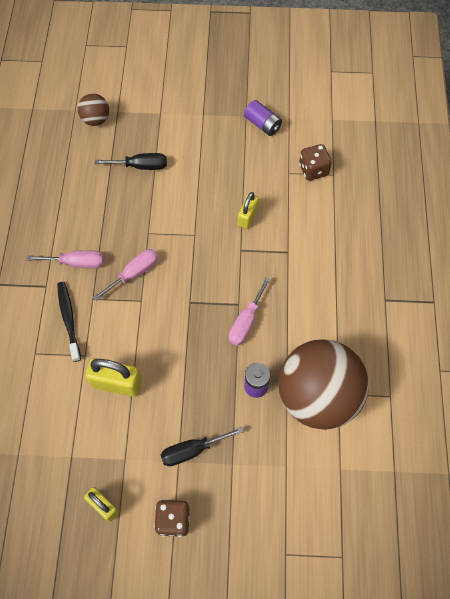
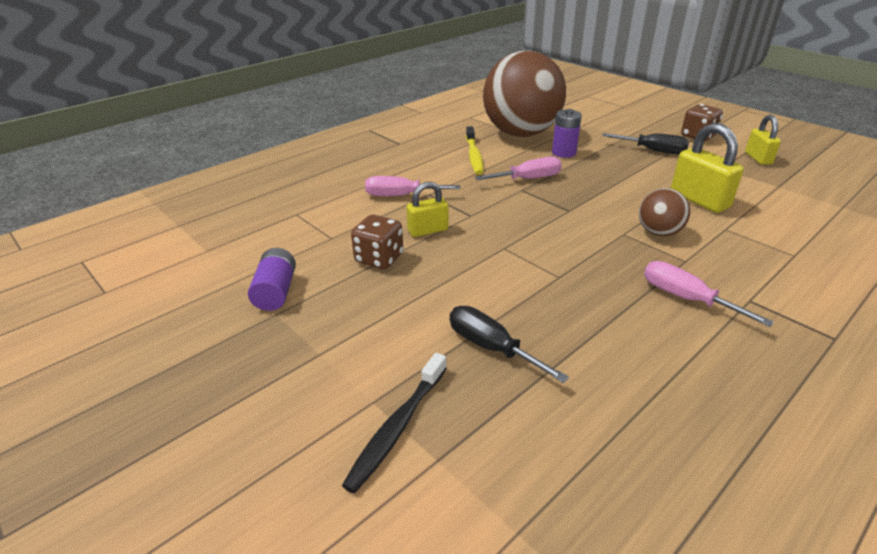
camera: 135 degrees left, 30 degrees down
black toothbrush [57,282,81,362] -> black toothbrush moved to [342,353,447,494]
brown ball [78,94,109,126] -> brown ball moved to [639,188,690,236]
pink screwdriver [93,249,158,301] -> pink screwdriver moved to [365,176,460,196]
brown dice [299,144,332,181] -> brown dice moved to [351,215,403,269]
none -> yellow toothbrush [466,126,484,175]

